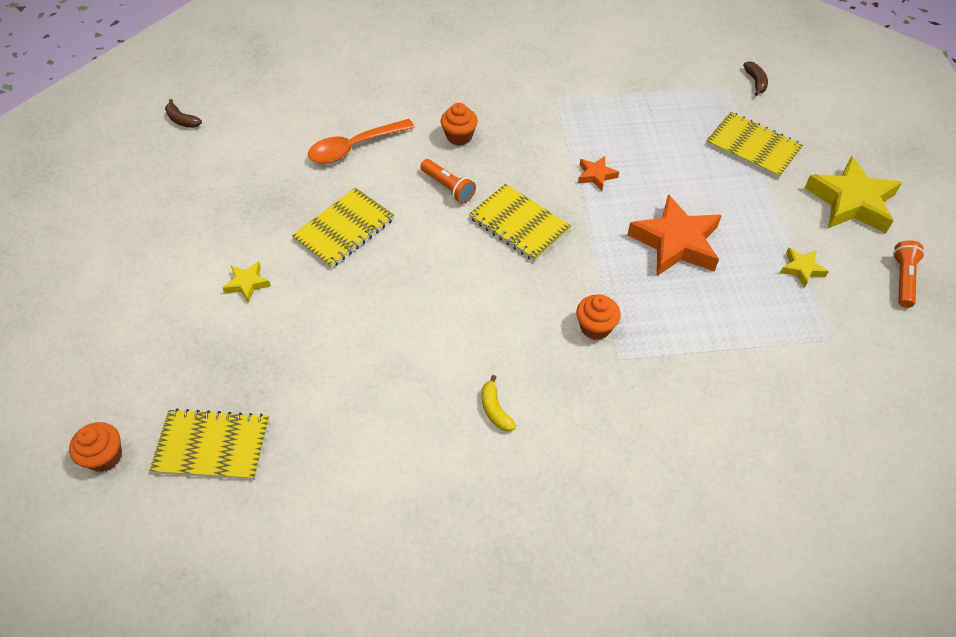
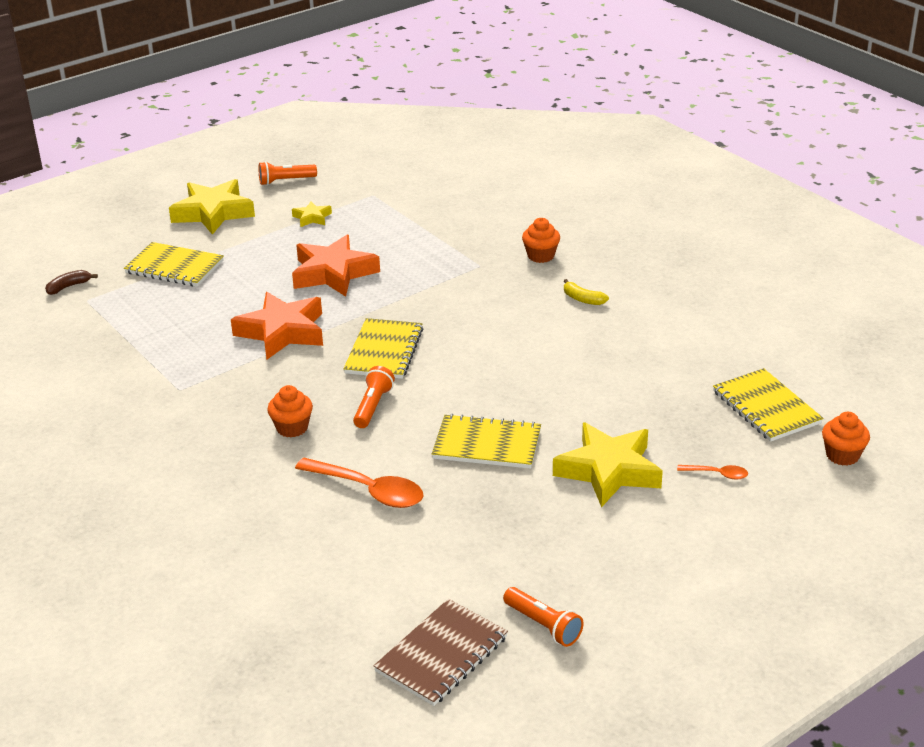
camera: 120 degrees left, 20 degrees down
brown banana [165,99,202,128] -> brown notebook [374,599,508,706]
yellow star [223,261,271,303] -> yellow star [553,422,663,508], size x2.11
yellow banana [482,375,516,431] -> yellow banana turned 90 degrees clockwise [564,279,609,305]
orange cupcake [576,295,621,340] -> orange cupcake moved to [522,218,560,263]
orange star [578,156,619,191] -> orange star [231,292,323,359], size x2.11
yellow notebook [706,112,803,179] -> yellow notebook turned 75 degrees counterclockwise [124,242,224,287]
none -> orange flashlight [503,587,584,647]
none -> orange spoon [677,465,748,479]

